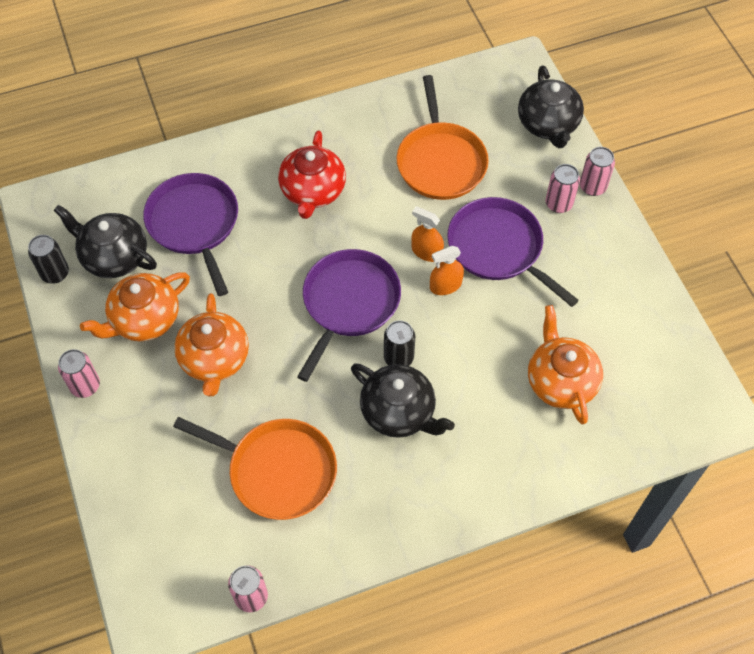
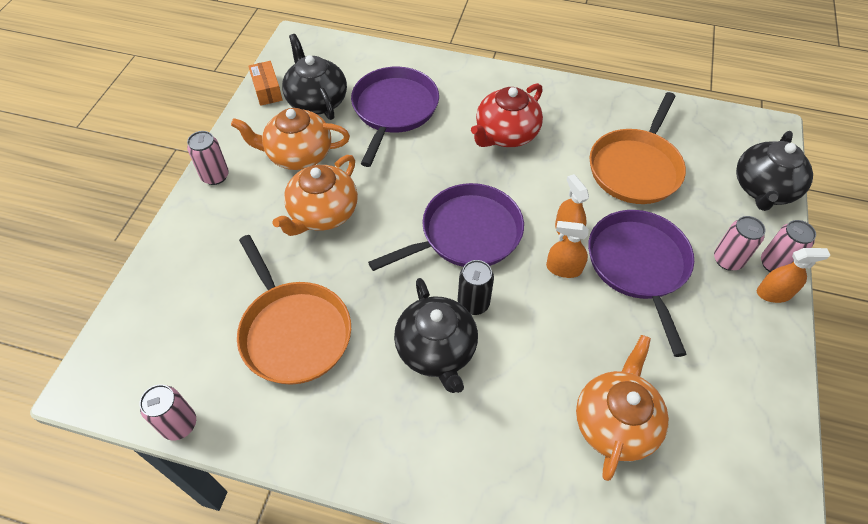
camera: 35 degrees right, 5 degrees down
black can [28,235,69,284] -> orange box [248,61,283,106]
none -> orange spray bottle [757,248,830,303]

